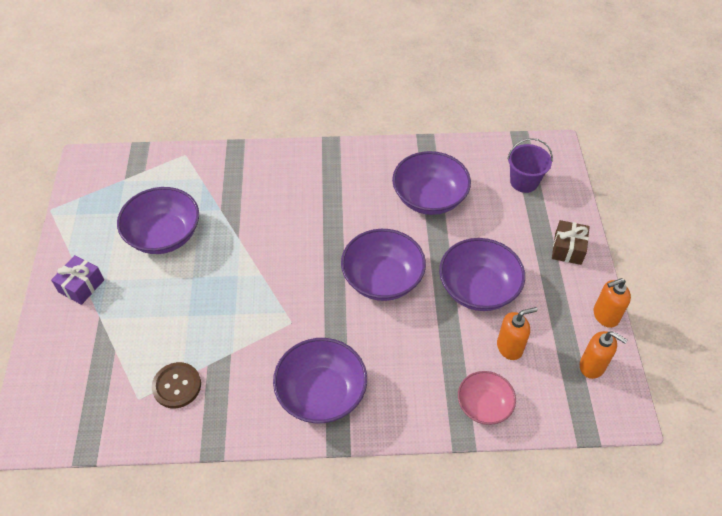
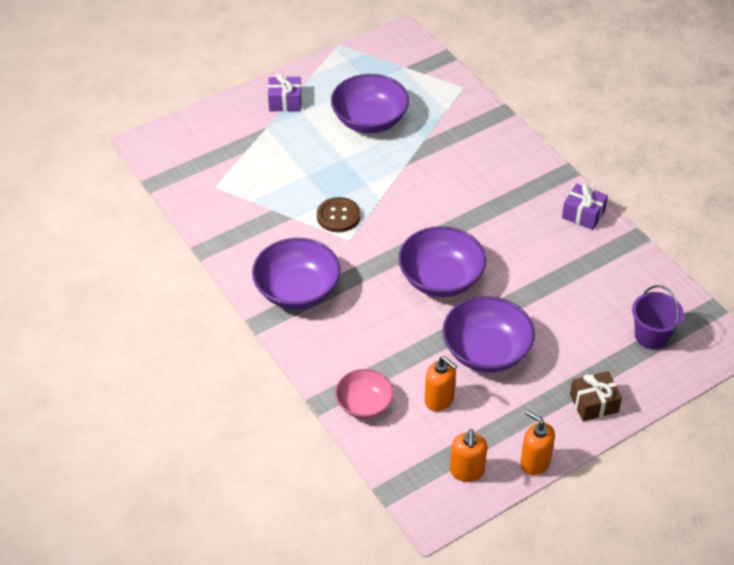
camera: 60 degrees right, 5 degrees down
brown button [152,362,201,408] -> brown button moved to [317,197,361,232]
purple bowl [392,151,471,215] -> none
none -> purple gift [562,184,608,230]

